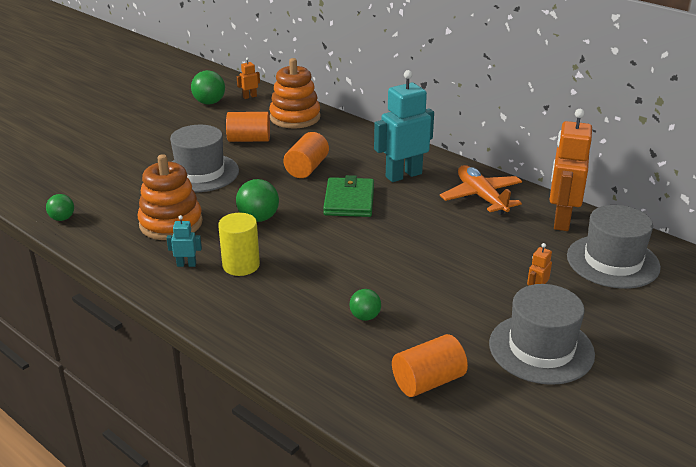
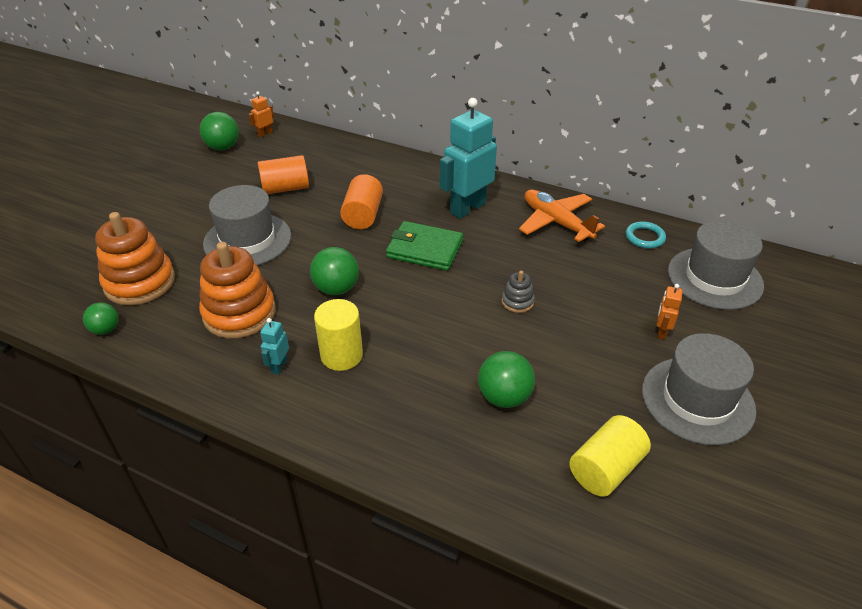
camera: 15 degrees left, 10 degrees up
turquoise robot [167,215,202,267] -> turquoise robot turned 60 degrees counterclockwise [260,318,289,375]
orange stacking toy [269,58,321,128] -> orange stacking toy moved to [95,212,175,305]
green wallet [323,175,374,217] -> green wallet turned 60 degrees counterclockwise [386,221,463,271]
green ball [349,289,381,321] -> green ball [478,351,535,408], size x1.58
orange cylinder [392,334,468,397] -> yellow cylinder [569,415,651,497]
orange robot [550,109,592,231] -> turquoise ring [626,221,666,249]
none -> grey stacking toy [502,271,535,313]

